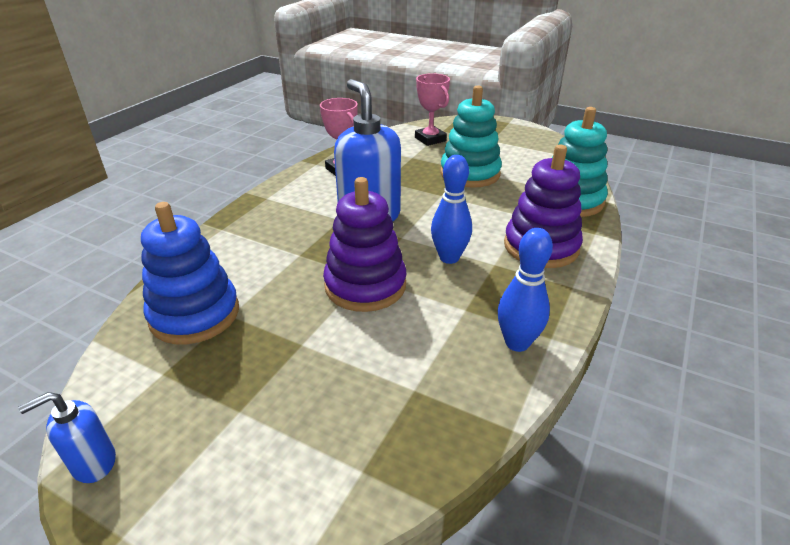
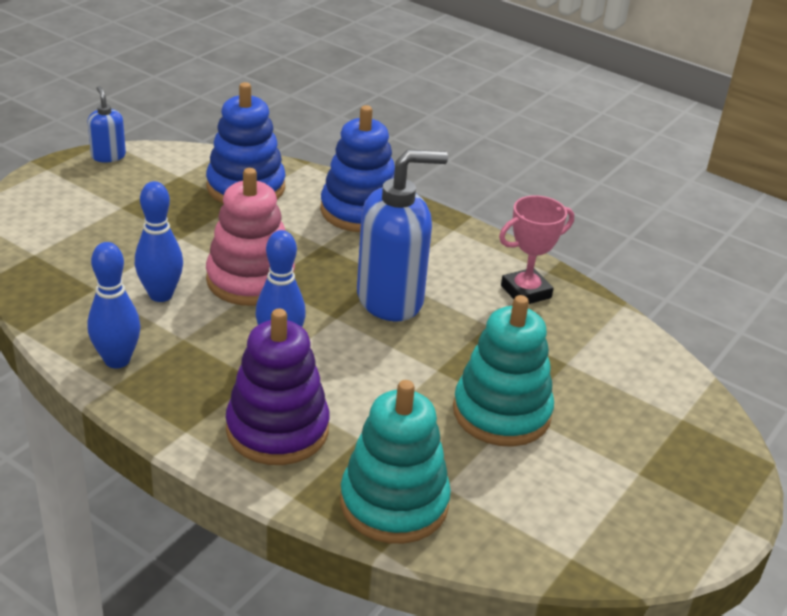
camera: 95 degrees right, 0 degrees up
purple stacking toy [323,177,407,312] -> pink stacking toy [206,168,295,306]
pink trophy [415,73,450,146] -> none
none -> blue bowling pin [135,181,183,302]
none -> blue stacking toy [320,105,395,232]

